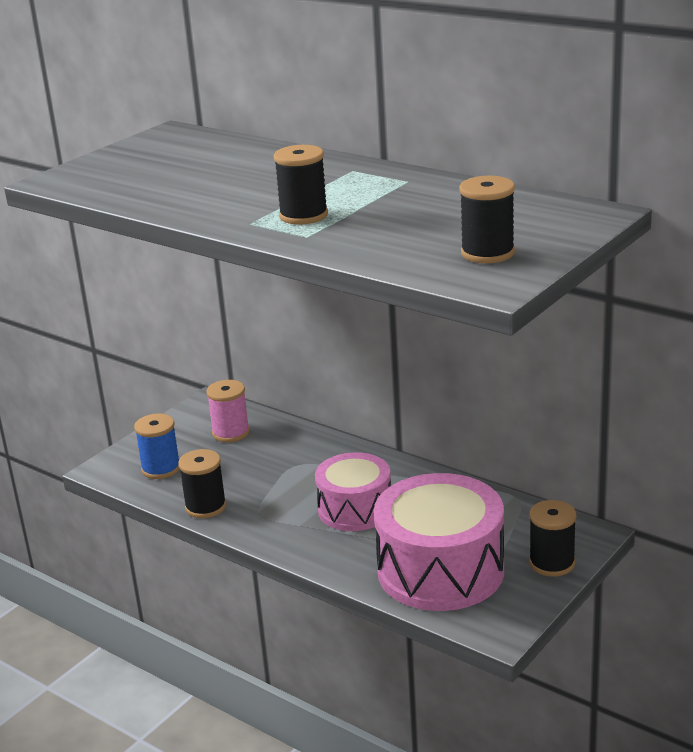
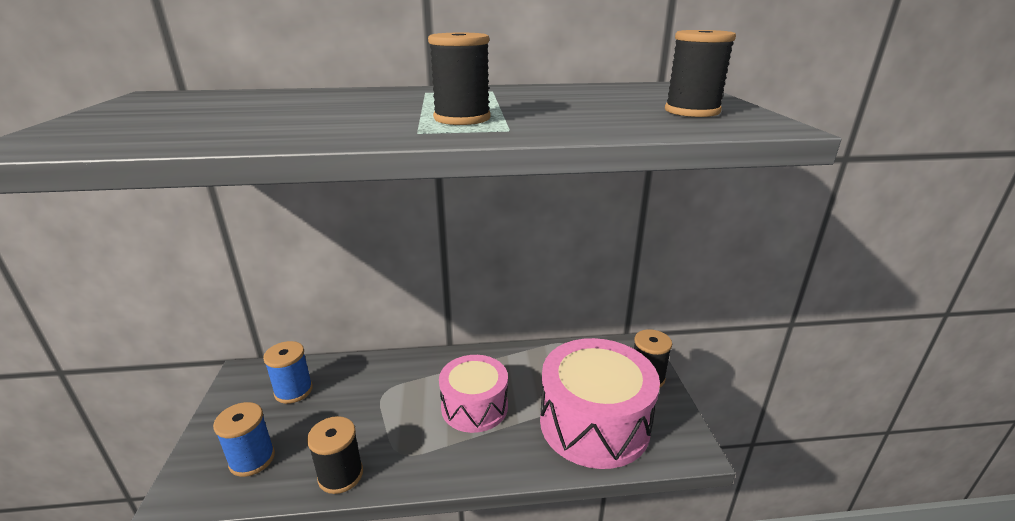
camera: 45 degrees left, 0 degrees up
pink spool [206,380,250,442] -> blue spool [263,341,313,404]

